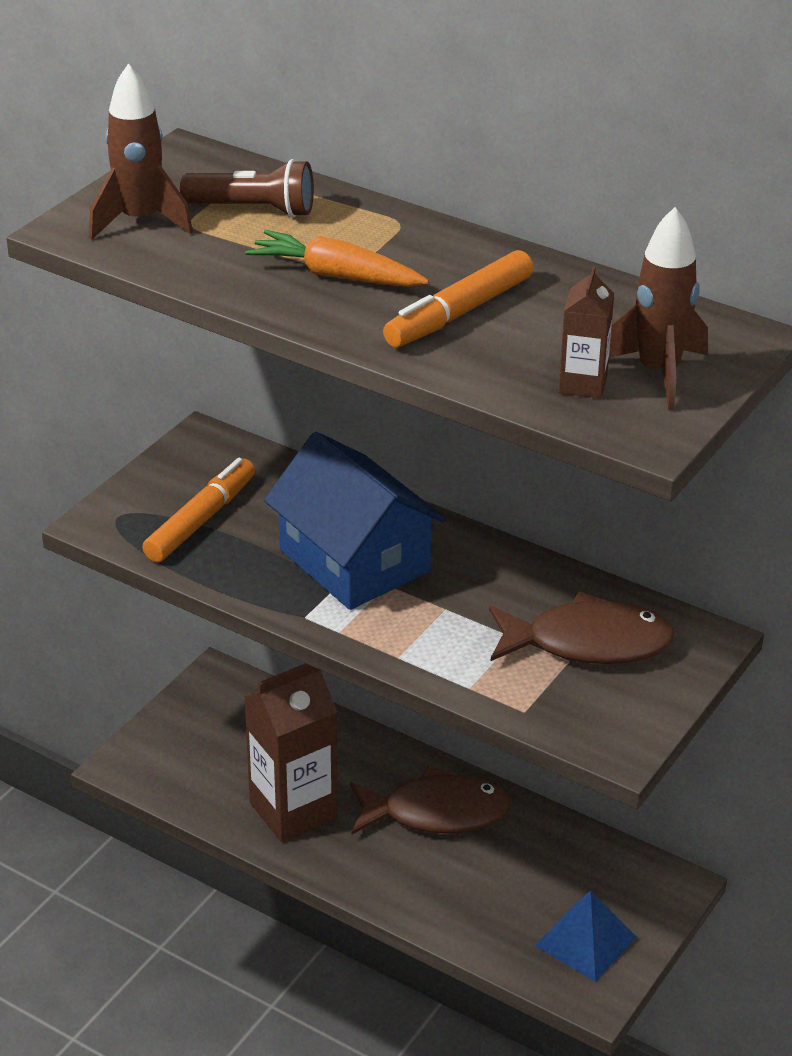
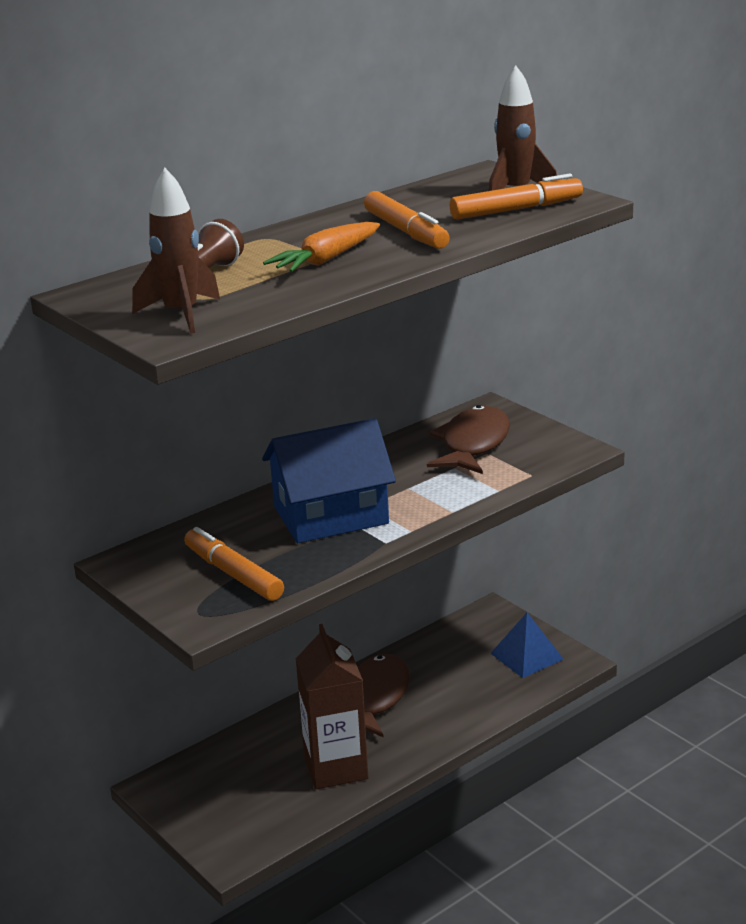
camera: 70 degrees left, 10 degrees down
brown carton [558,266,614,398] -> orange marker [450,174,583,220]

